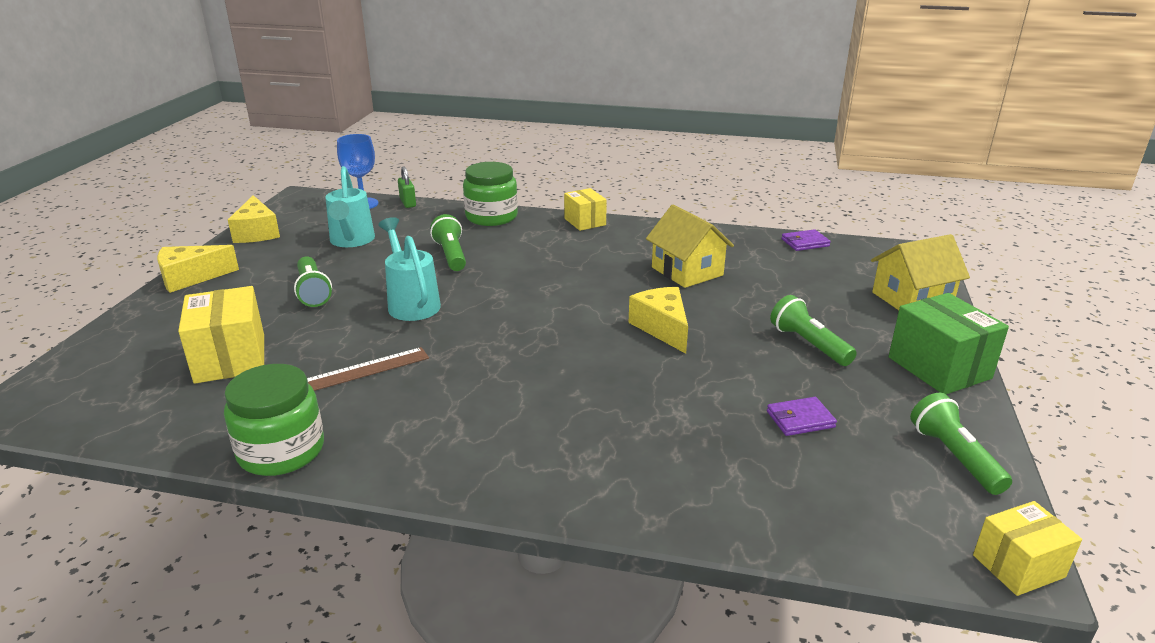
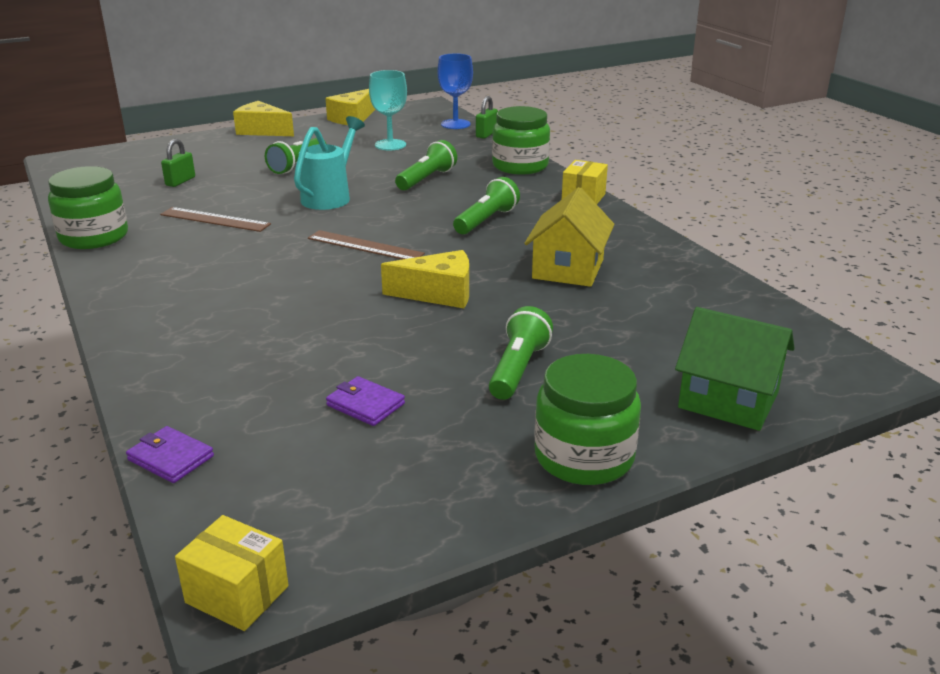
camera: 50 degrees right, 0 degrees up
yellow box [178,286,264,384] -> green padlock [161,139,195,187]
turquoise watering can [326,166,375,247] -> turquoise goblet [369,70,407,150]
yellow cheese [628,287,688,354] -> yellow cheese turned 60 degrees clockwise [381,250,469,308]
purple wallet [781,229,831,251] -> purple wallet moved to [126,426,214,483]
yellow house [871,234,970,310] -> green house [675,307,794,431]
green box [888,293,1009,394] -> green jar [534,354,641,485]
green flashlight [910,393,1012,495] -> green flashlight moved to [453,177,520,234]
none -> brown ruler [308,230,425,260]

